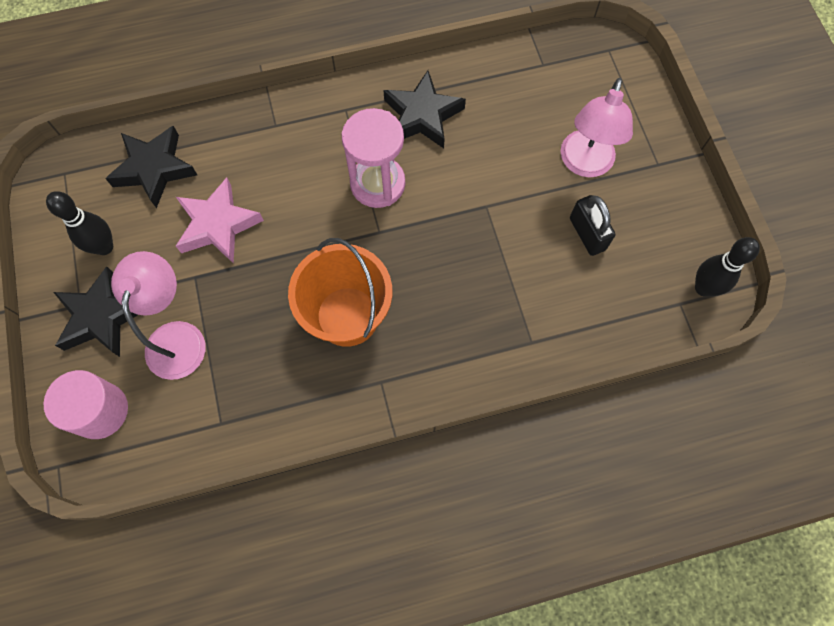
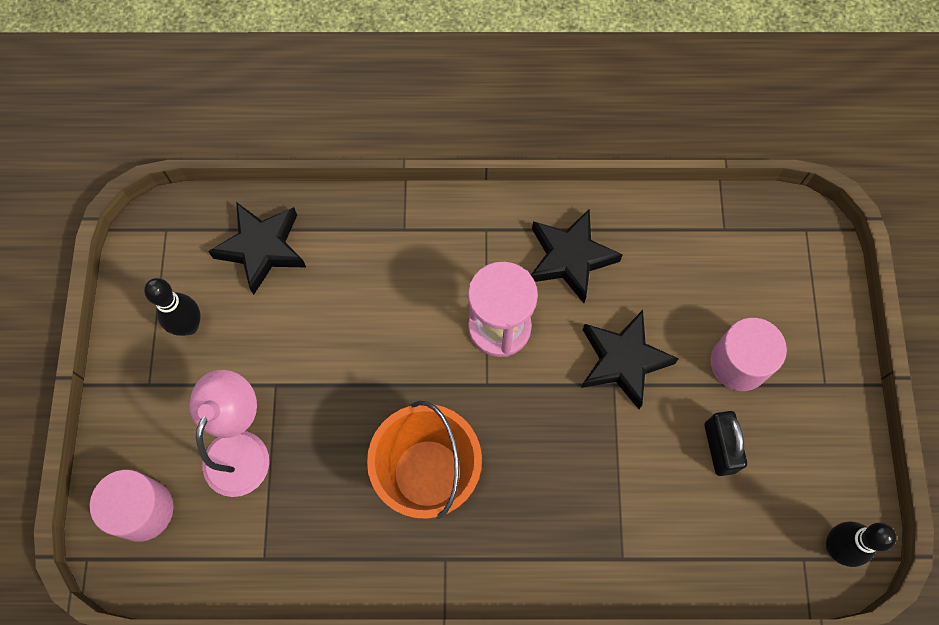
camera: 15 degrees right, 0 degrees up
black star [53,266,137,357] -> black star moved to [581,310,679,409]
pink star [176,177,264,263] -> none
pink lamp [560,78,633,177] -> pink cylinder [710,318,787,391]

